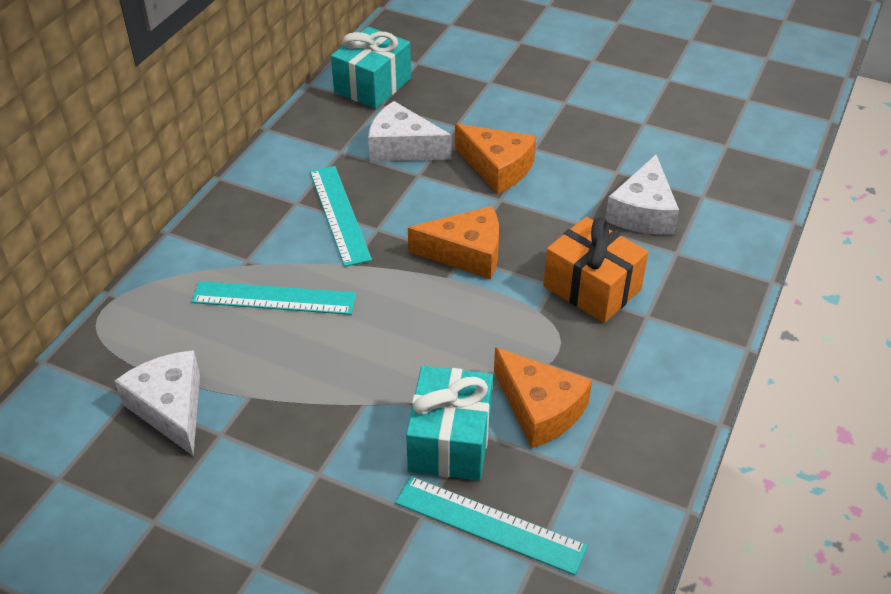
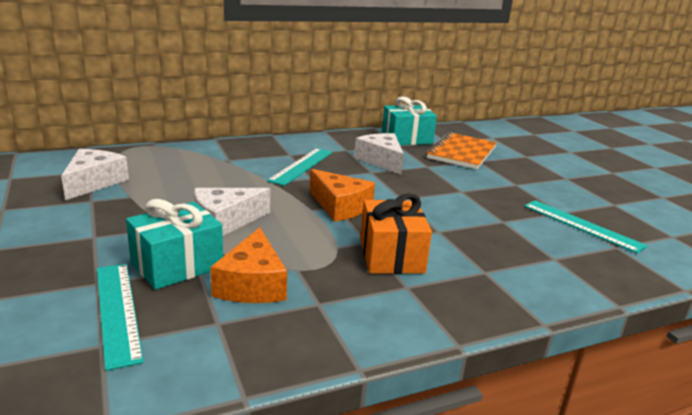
camera: 40 degrees right, 20 degrees down
turquoise ruler [191,281,356,315] -> turquoise ruler moved to [524,200,647,254]
orange cheese [455,124,536,194] -> none
white cheese [606,155,679,235] -> white cheese moved to [194,188,270,236]
none -> orange notebook [427,132,497,169]

